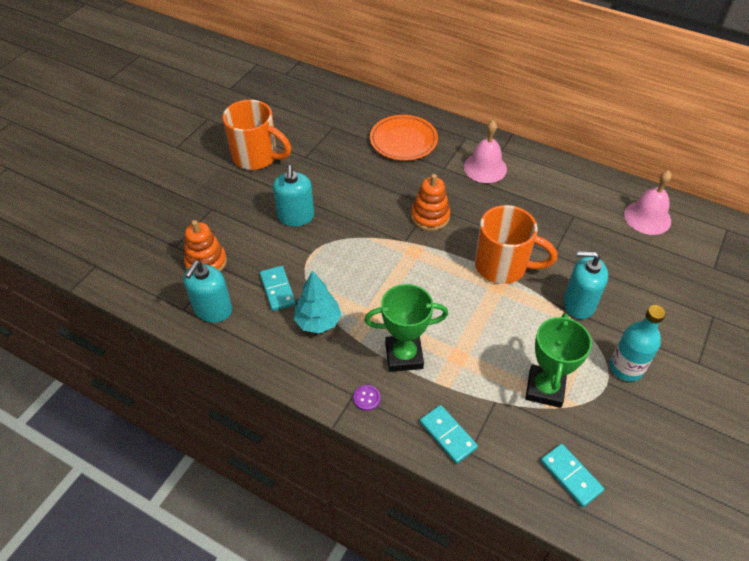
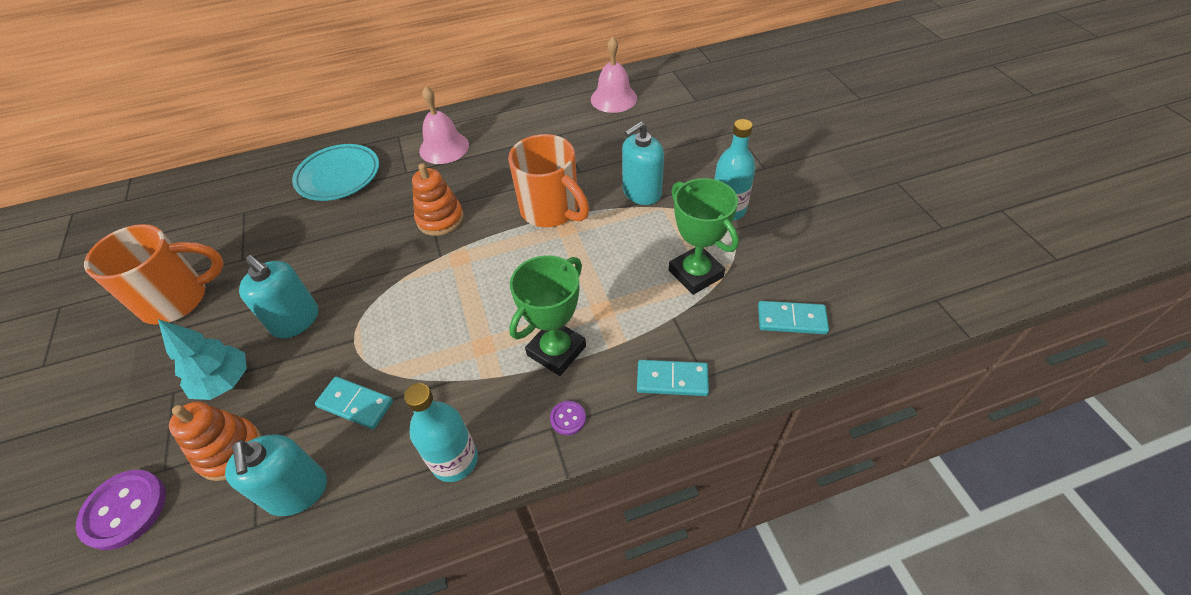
camera: 45 degrees left, 0 degrees up
turquoise tree [294,271,341,333] -> turquoise tree moved to [158,319,247,400]
orange plate [370,115,438,161] -> turquoise plate [292,144,379,201]
orange mug [475,205,557,284] -> orange mug turned 75 degrees clockwise [508,134,589,227]
none -> purple button [76,470,166,550]
none -> turquoise bottle [404,383,478,482]

